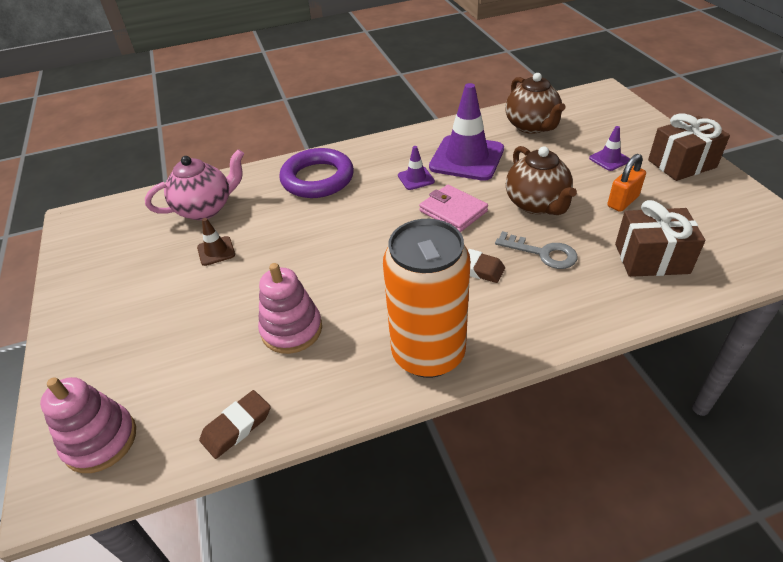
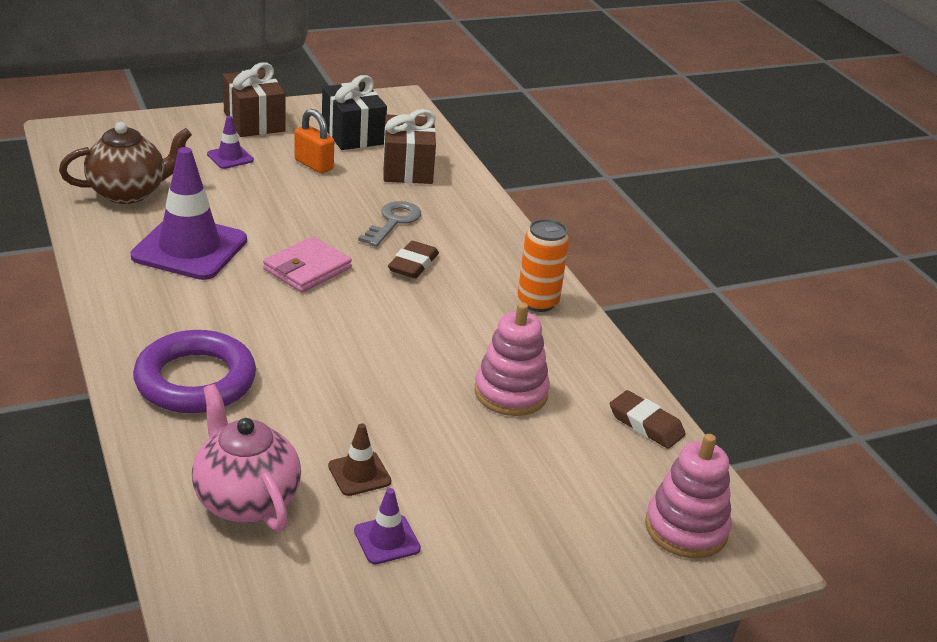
camera: 100 degrees left, 10 degrees down
orange can [383,219,470,378] -> orange can [518,219,569,312], size x0.57
purple traffic cone [398,146,435,190] -> purple traffic cone moved to [354,488,421,564]
brown teapot [506,146,577,215] -> none
none -> black gift [322,75,387,150]

